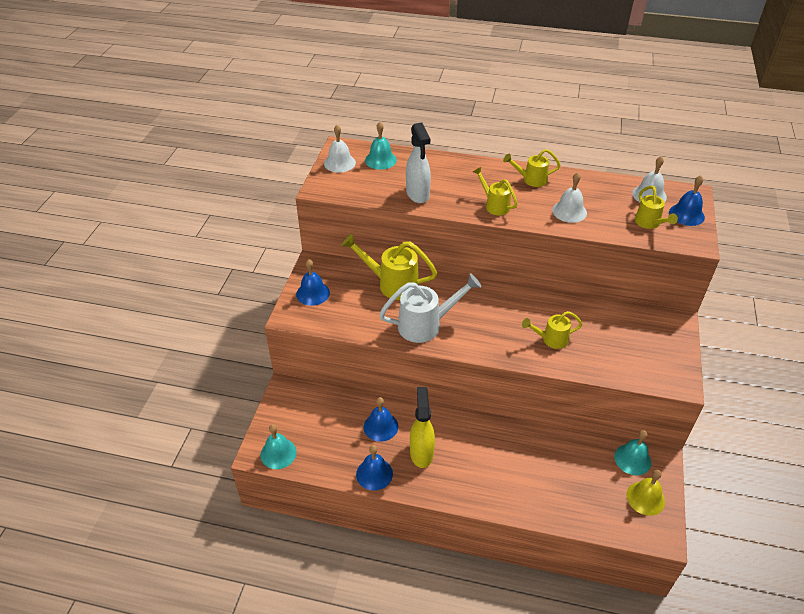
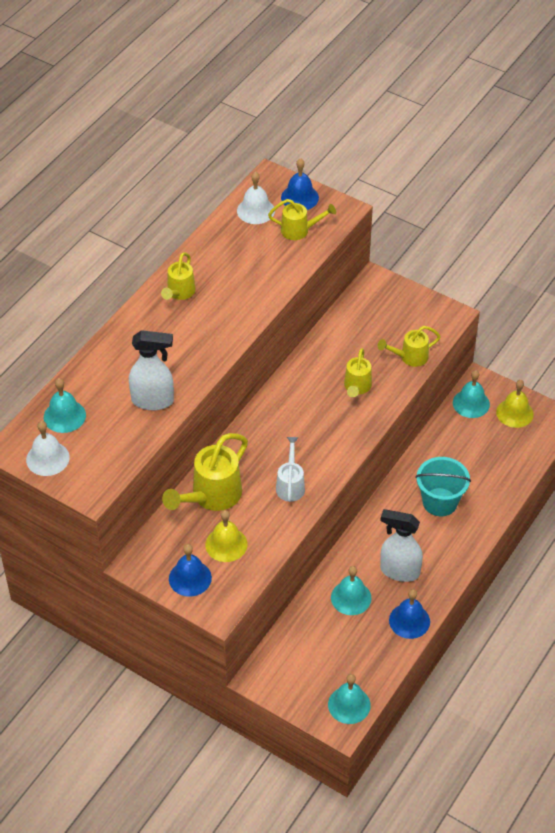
camera: 70 degrees left, 5 degrees up
blue bell [364,397,398,442] -> turquoise bell [331,566,372,615]
white watering can [379,273,481,343] -> white watering can [276,437,305,502], size x0.60
yellow spray bottle [410,387,435,468] -> white spray bottle [380,509,423,582]
yellow watering can [473,167,518,215] -> yellow watering can moved to [378,326,441,367]
white bell [552,172,587,223] -> none
none -> yellow bell [205,510,248,562]
none -> turquoise bucket [415,457,471,516]

